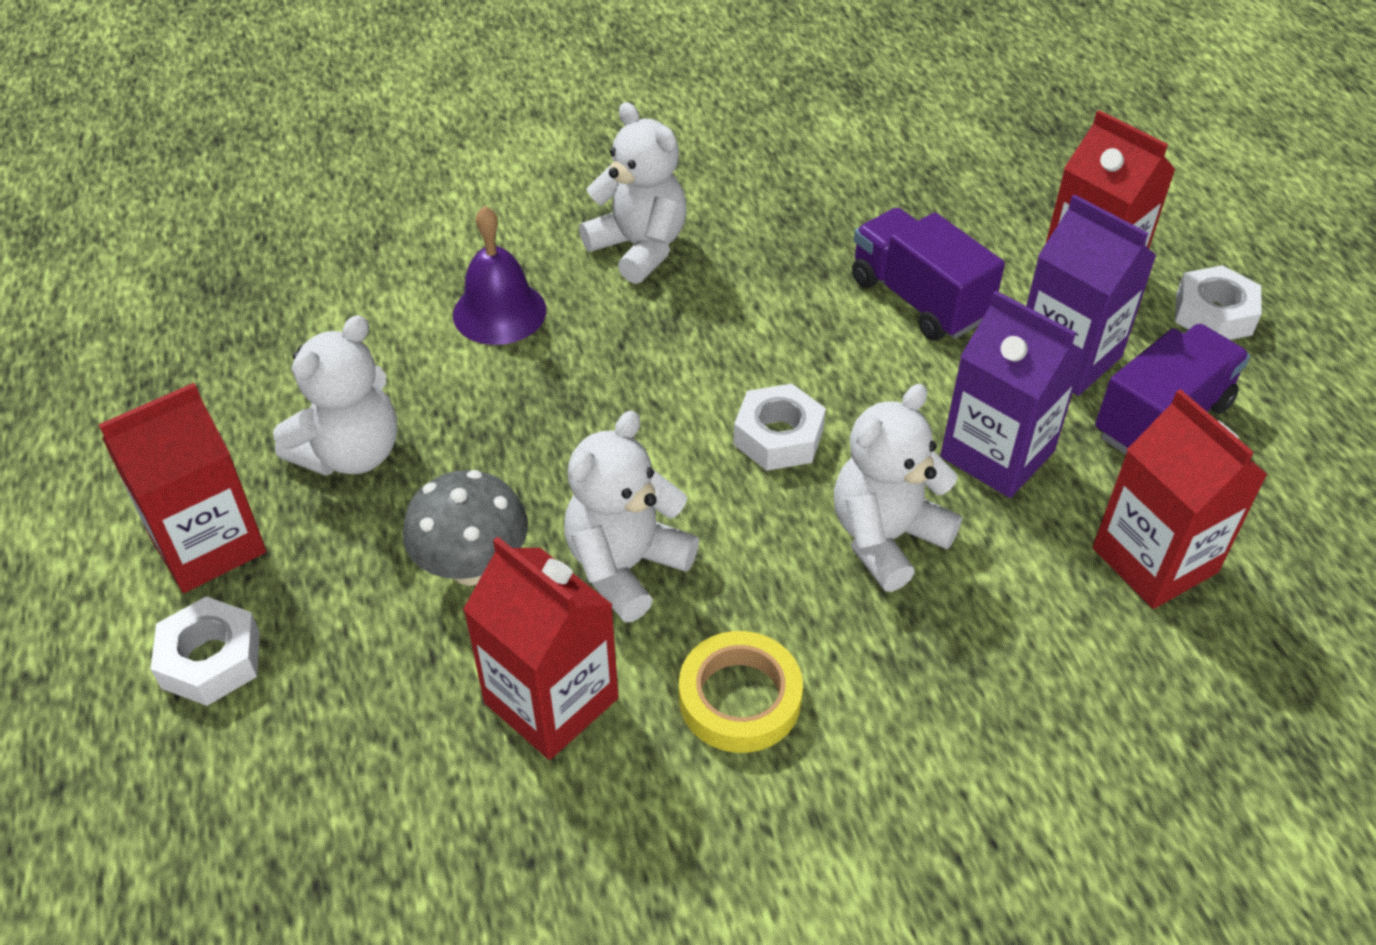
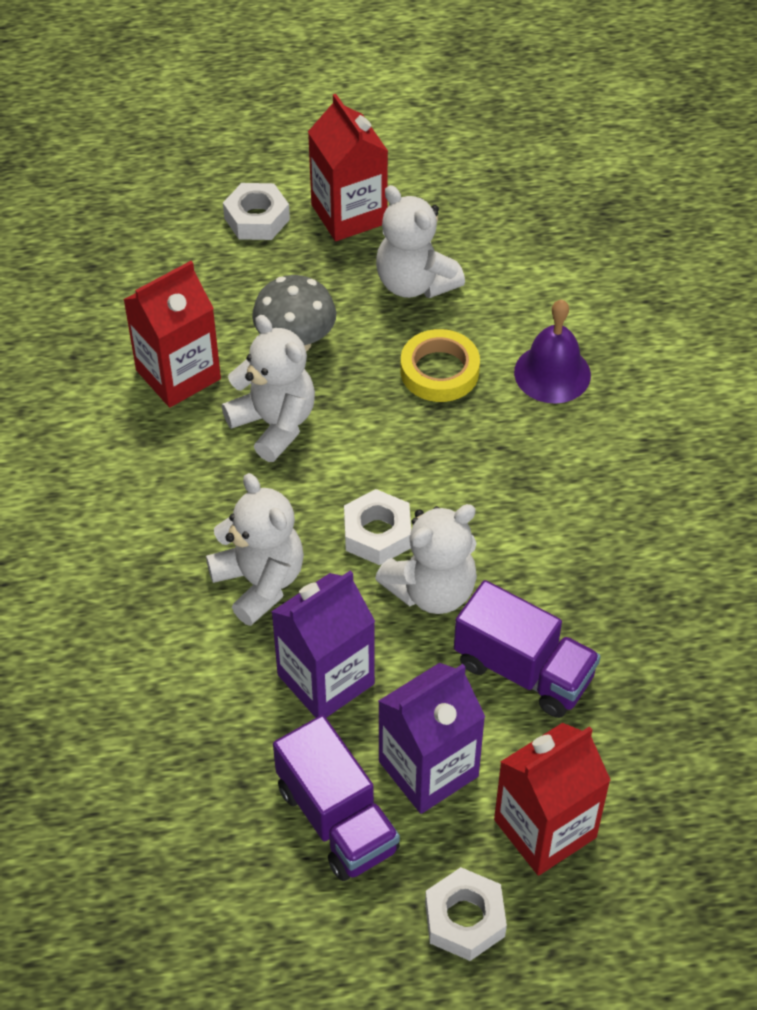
camera: 100 degrees right, 5 degrees up
white teddy bear [579,102,686,284] -> white teddy bear moved to [375,504,477,614]
yellow tape [679,631,803,753] -> yellow tape moved to [400,329,480,402]
purple truck [852,208,1005,341] -> purple truck turned 60 degrees clockwise [454,580,601,718]
red carton [1092,389,1268,609] -> none

